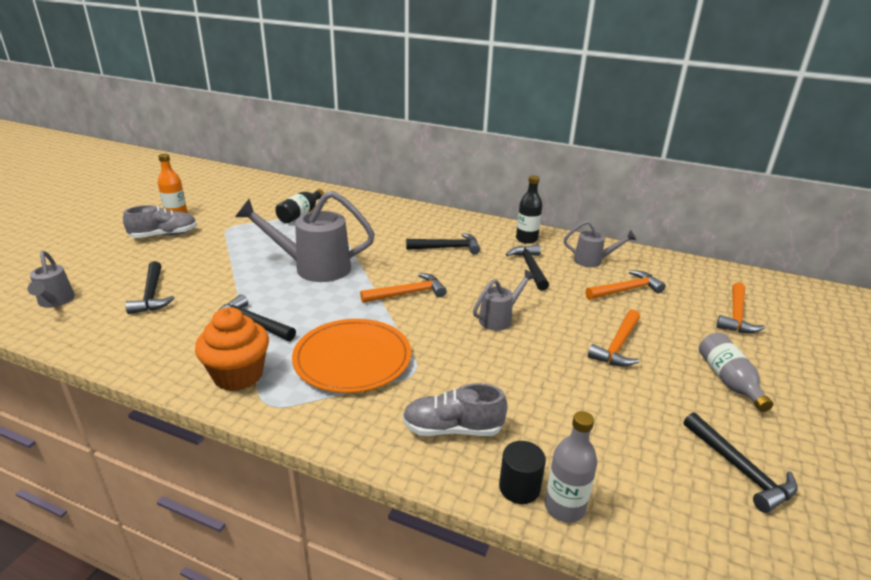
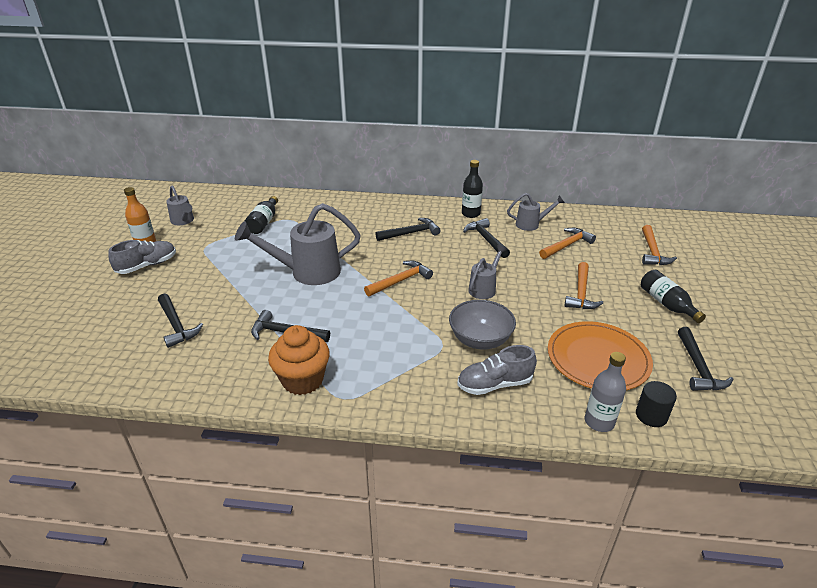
camera: 15 degrees left, 5 degrees up
grey watering can [27,251,75,308] -> grey watering can moved to [166,185,194,225]
orange plate [292,319,411,393] -> orange plate moved to [548,321,653,390]
black cylinder [499,441,546,504] -> black cylinder moved to [636,381,677,427]
black hammer [684,412,798,513] -> black hammer turned 45 degrees clockwise [678,327,734,391]
grey bottle [699,333,773,412] -> black bottle [641,270,706,323]
none -> grey bowl [449,300,516,350]

